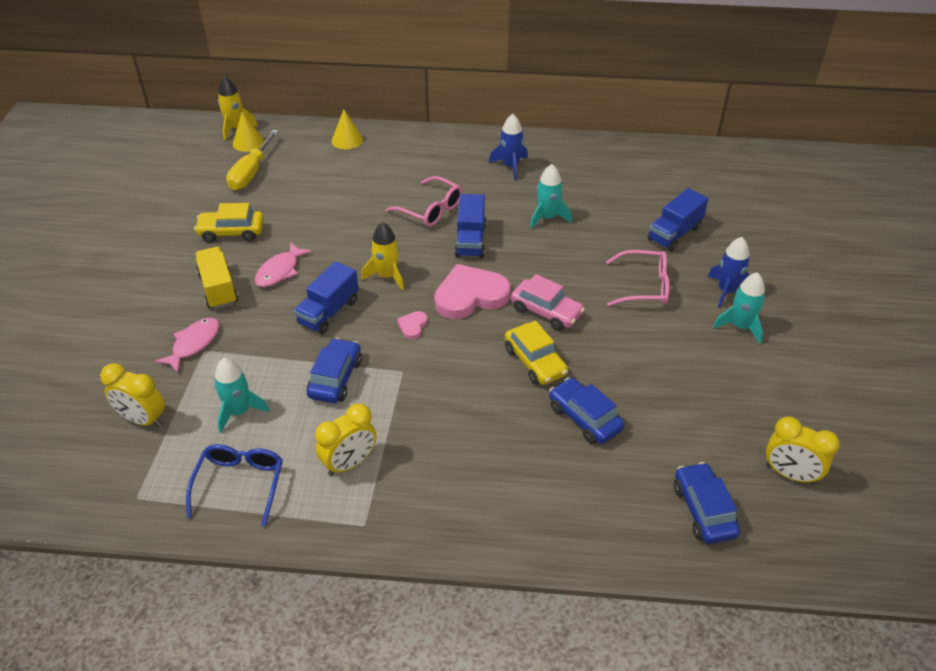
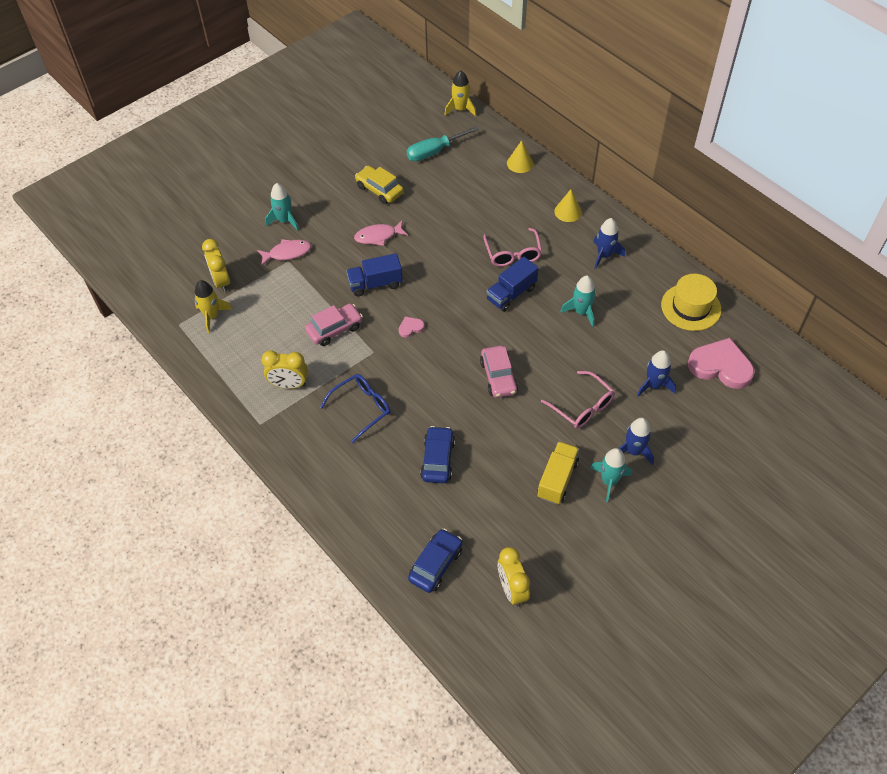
camera: 45 degrees right, 10 degrees up
blue glasses [186,444,283,527] -> blue glasses moved to [320,374,390,443]
yellow truck [195,247,238,309] -> yellow truck moved to [537,441,579,504]
turquoise rocket [214,358,269,433] -> turquoise rocket moved to [265,183,299,231]
yellow screwdriver [226,129,279,190] -> turquoise screwdriver [407,126,479,161]
yellow cone [233,112,264,152] -> yellow cone moved to [554,189,582,222]
blue car [307,338,362,403] -> pink car [305,303,363,346]
yellow rocket [361,222,404,291] -> yellow rocket moved to [195,280,232,333]
pink heart [434,264,511,319] -> pink heart moved to [688,338,754,389]
yellow car [505,321,568,385] -> none
blue truck [648,188,708,251] -> blue rocket [637,350,676,397]
none -> yellow hat [661,274,721,331]

